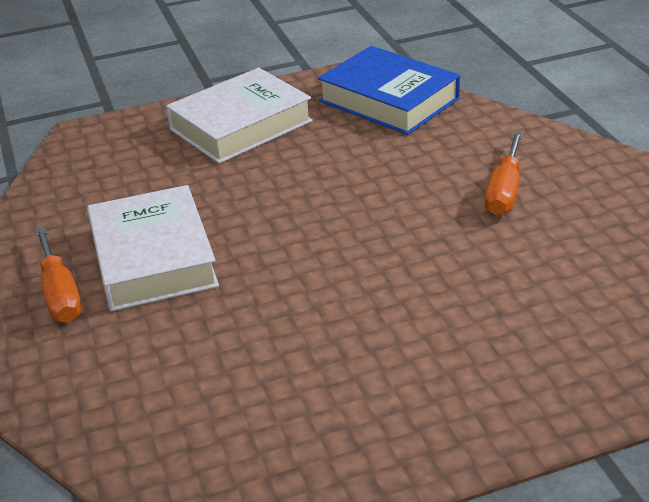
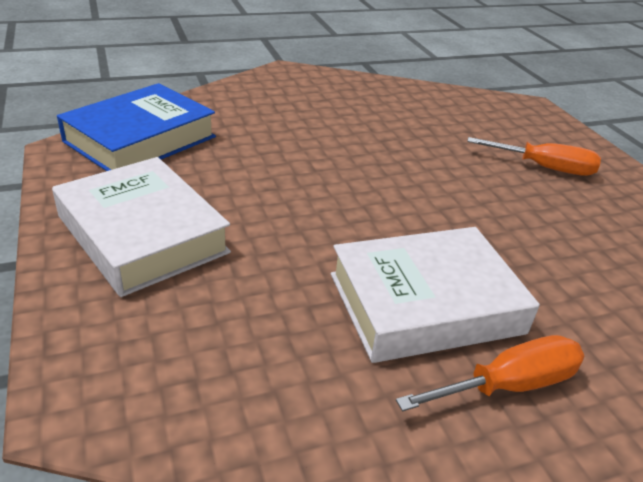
camera: 95 degrees left, 0 degrees up
orange screwdriver [485,132,523,216] -> orange screwdriver moved to [467,137,601,176]

